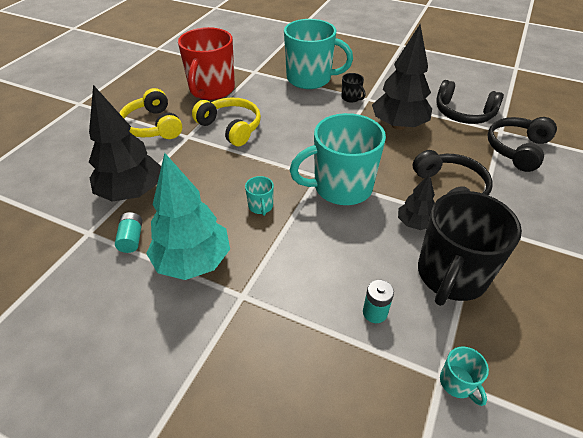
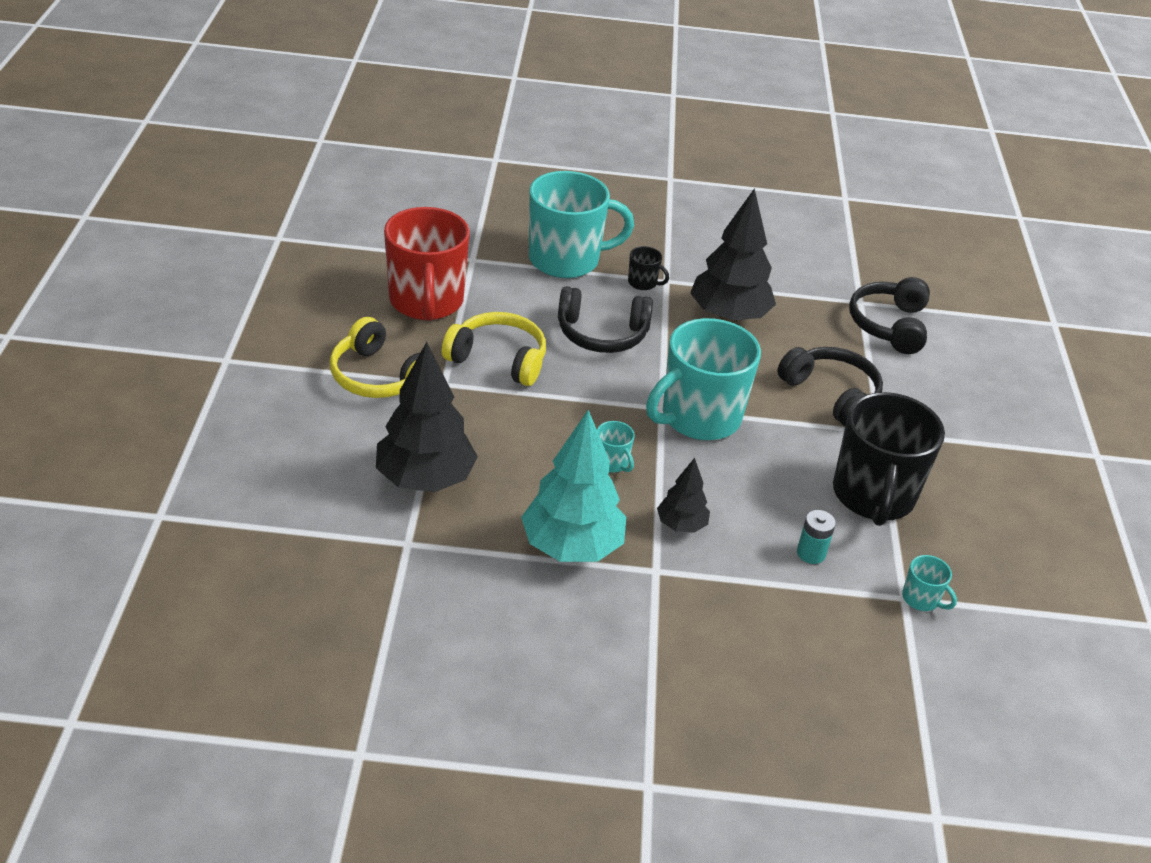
camera: 25 degrees left, 5 degrees down
turquoise battery [115,212,142,253] -> none
black tree [398,173,435,230] -> black tree moved to [657,458,710,533]
black headphones [436,80,504,124] -> black headphones moved to [558,286,653,353]

